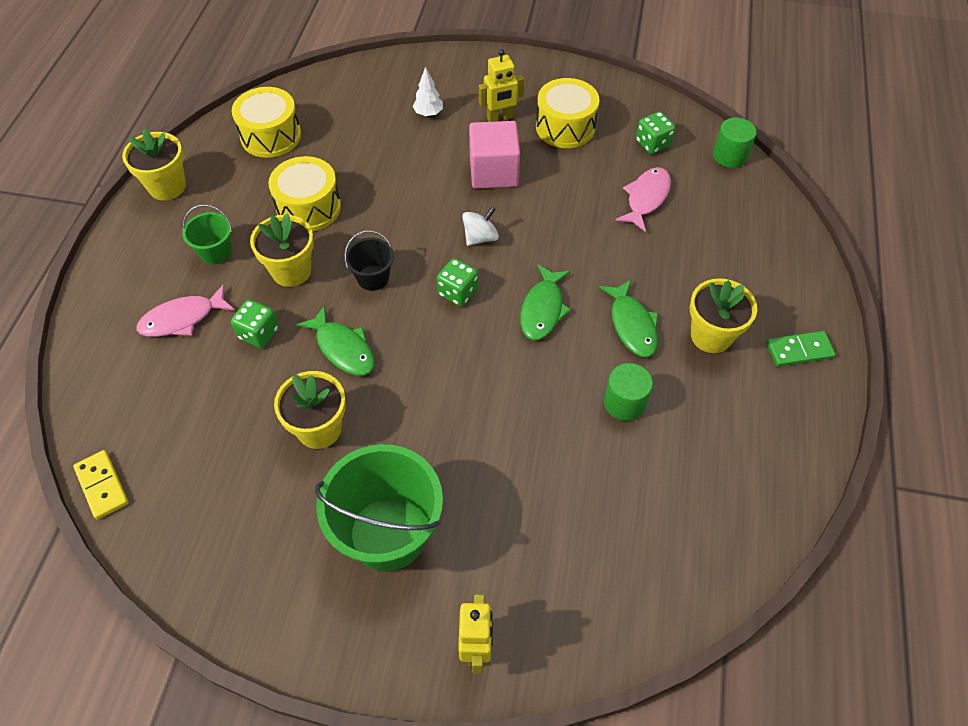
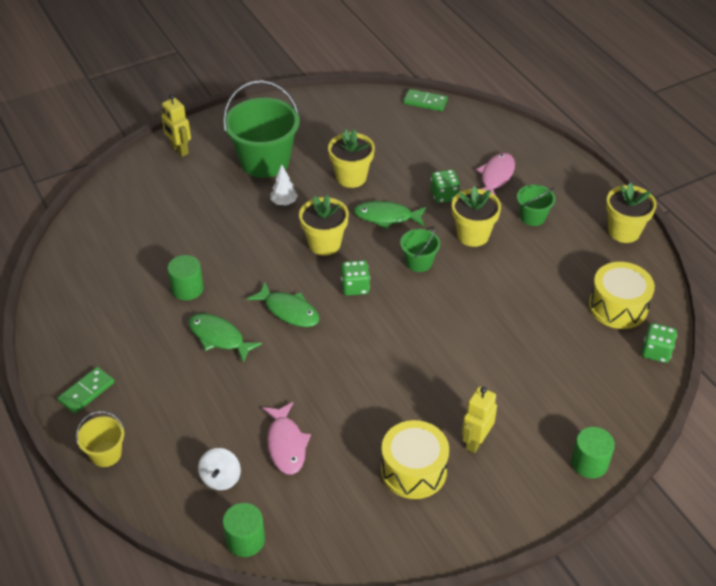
camera: 140 degrees right, 10 degrees down
yellow domino [73,450,129,519] -> green domino [403,89,448,111]
yellow drum [268,156,341,231] -> none
black bucket [344,230,394,291] -> green bucket [400,227,440,272]
white tree [413,67,443,116] -> white tree moved to [270,164,298,205]
white spinning top [462,207,499,246] -> white spinning top moved to [198,448,241,490]
pink cube [469,121,520,189] -> none
green fish [520,264,571,340] -> green fish turned 150 degrees clockwise [247,282,320,327]
green dice [636,112,675,154] -> green dice moved to [642,323,677,363]
yellow flower pot [690,278,757,353] -> yellow flower pot moved to [299,195,349,256]
none -> yellow bucket [76,411,124,467]
none -> green cylinder [571,427,615,478]

